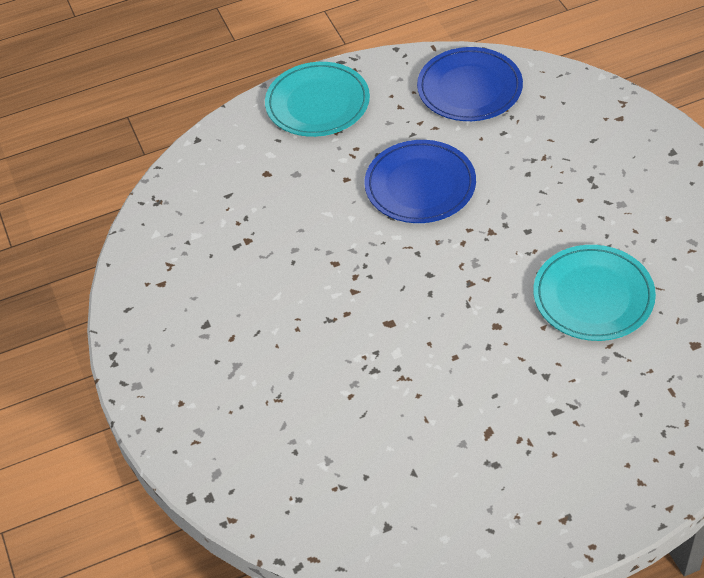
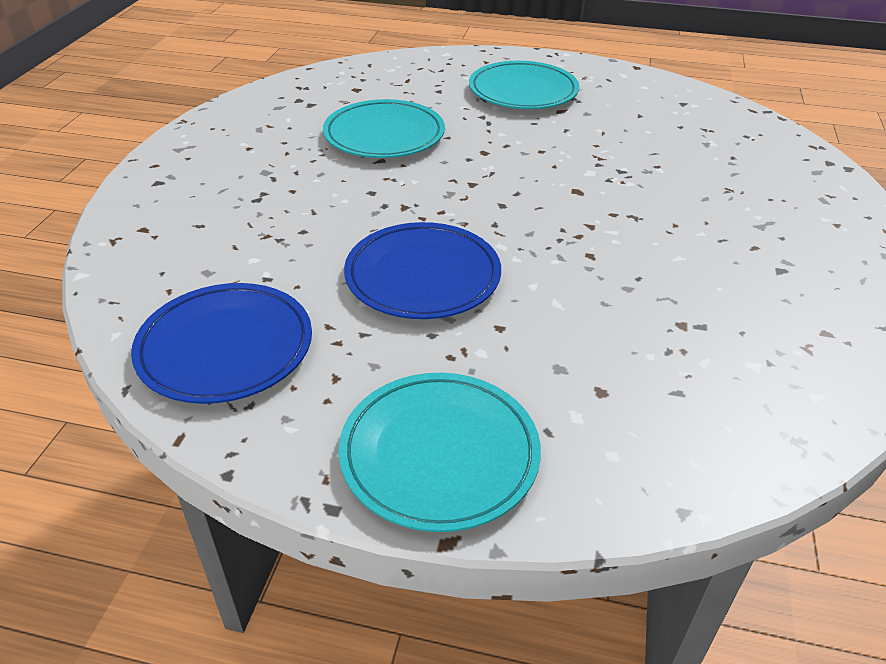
camera: 150 degrees left, 10 degrees down
none -> turquoise plate [469,61,579,109]

